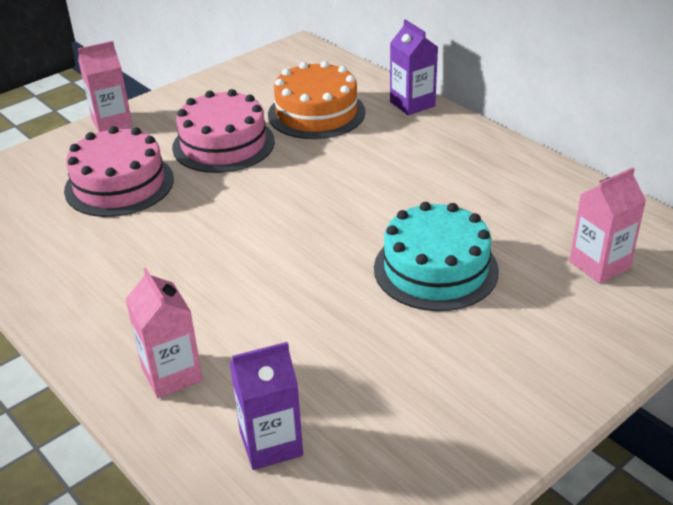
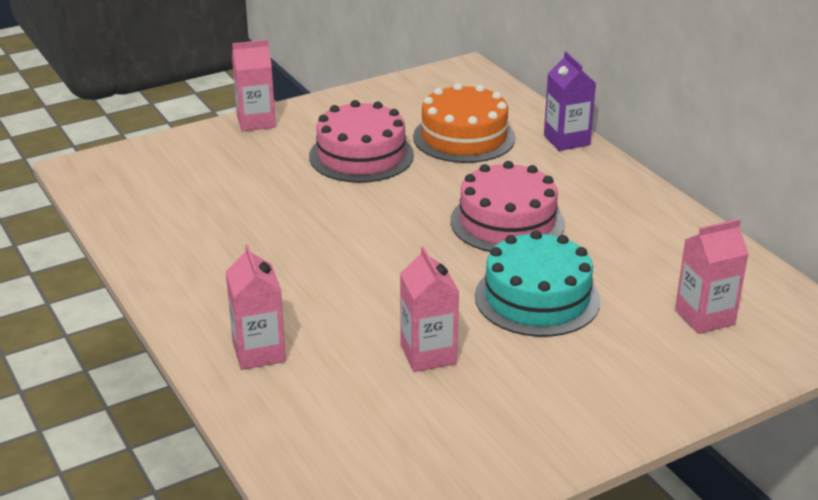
camera: 10 degrees right, 5 degrees down
pink cake [64,126,174,217] -> pink cake moved to [451,161,565,252]
purple carton [229,342,303,470] -> none
none -> pink carton [400,246,459,372]

